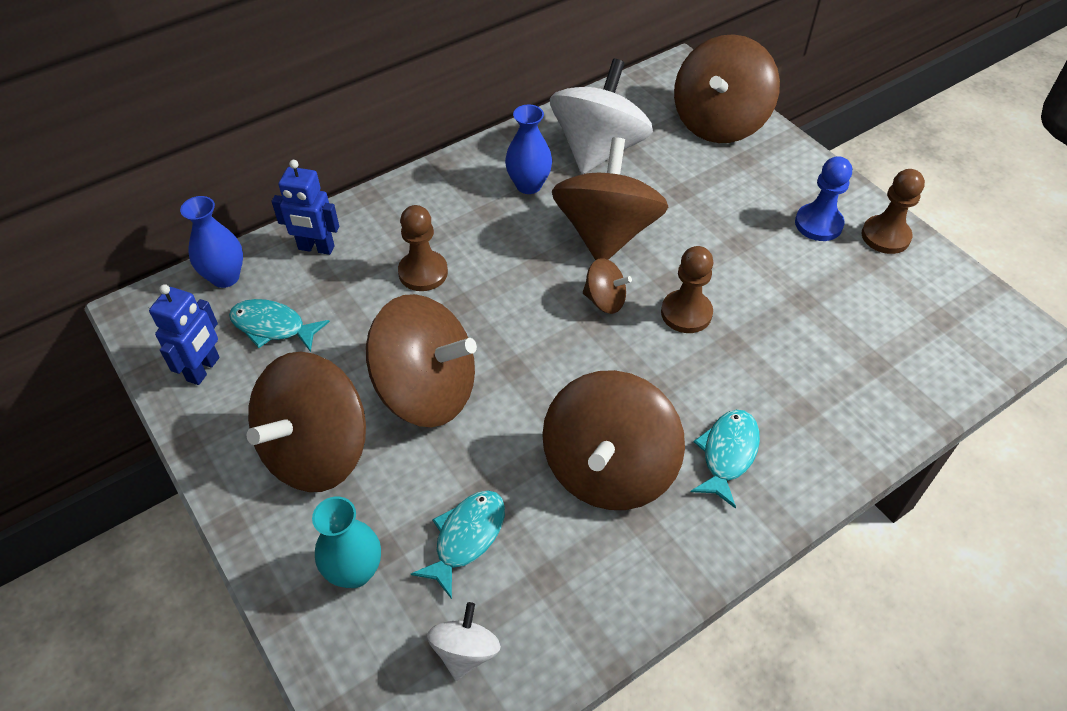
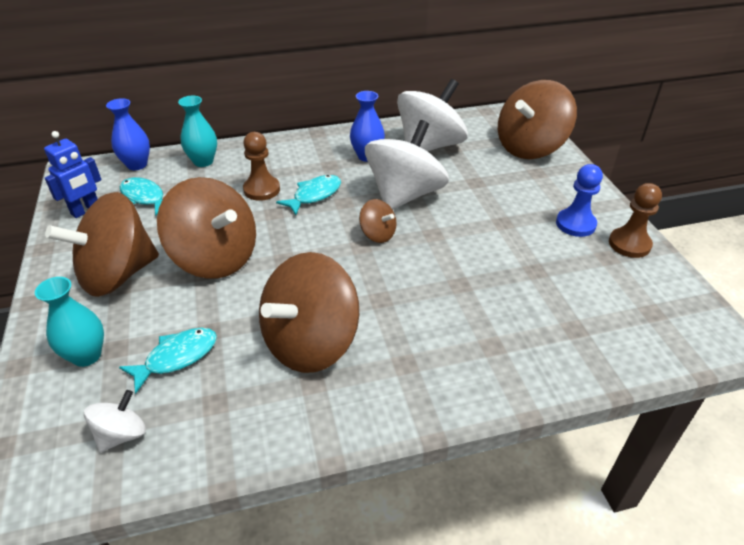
camera: 20 degrees right, 10 degrees down
blue robot [271,160,339,255] -> turquoise vase [178,96,217,167]
brown spinning top [552,137,668,260] -> white spinning top [365,120,449,210]
brown pawn [661,246,714,333] -> none
turquoise fish [691,410,760,509] -> turquoise fish moved to [276,175,341,215]

